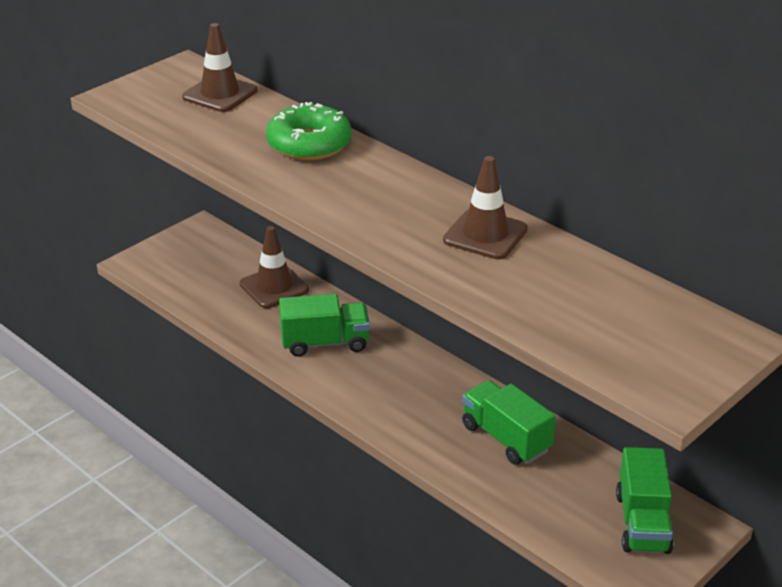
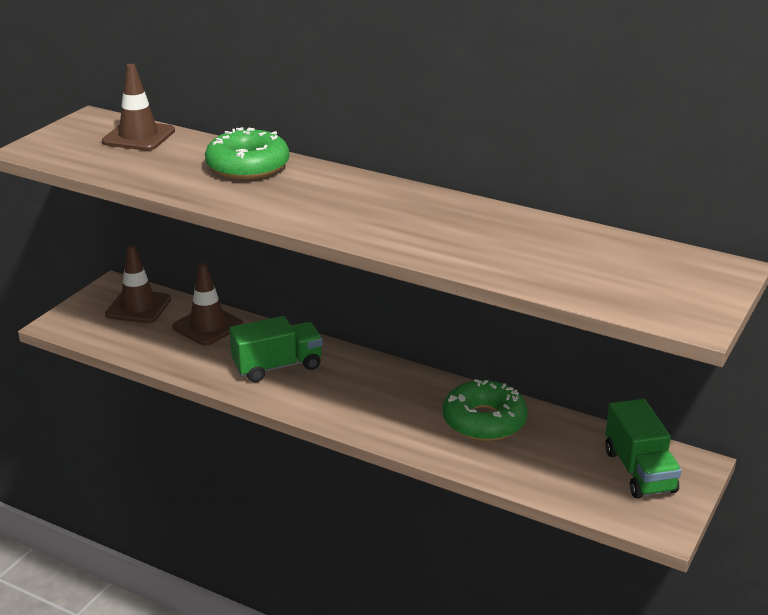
camera: 15 degrees left, 5 degrees down
brown traffic cone [443,156,528,260] -> brown traffic cone moved to [105,245,171,323]
green truck [462,380,556,465] -> green donut [443,379,528,441]

